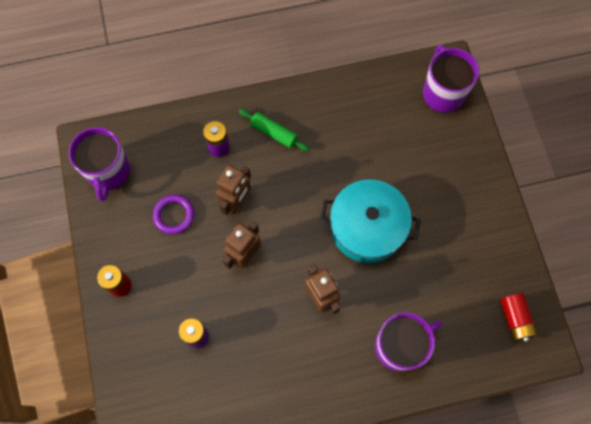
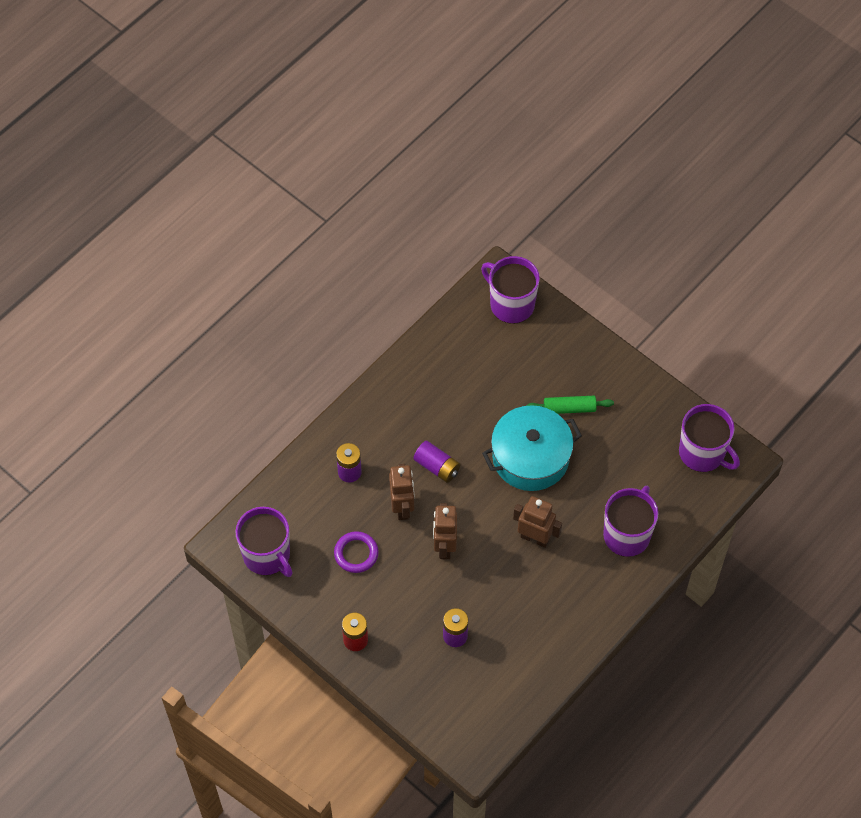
camera: 35 degrees left, 10 degrees down
green rolling pin [239,109,310,152] -> green rolling pin moved to [526,396,614,414]
red battery [500,293,538,342] -> purple mug [679,404,740,472]
none -> purple battery [413,441,460,483]

